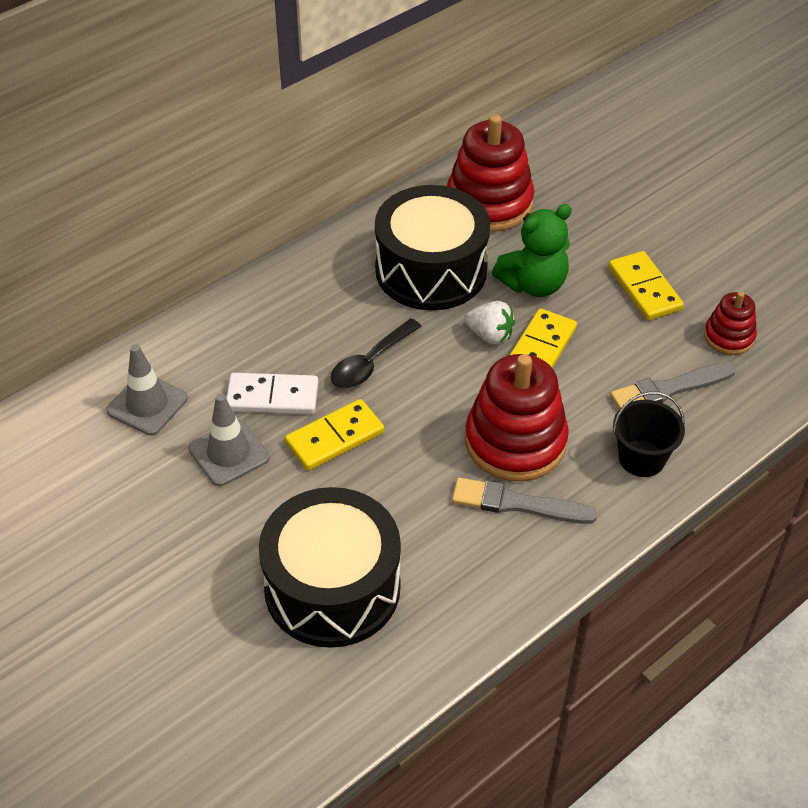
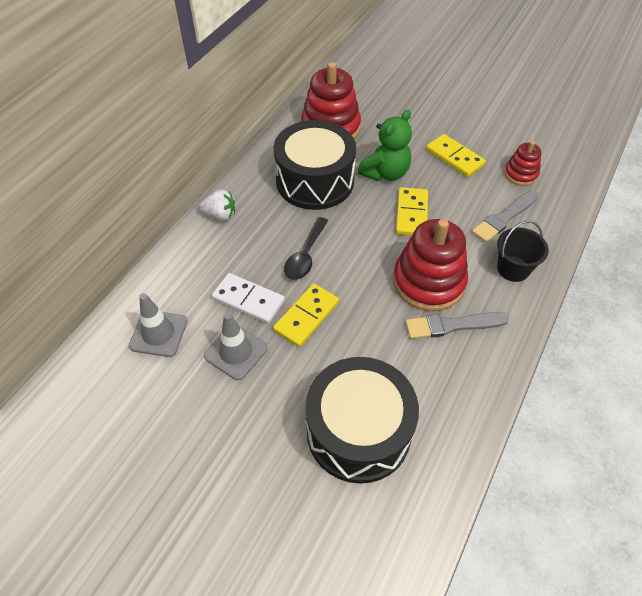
camera: 20 degrees left, 5 degrees up
white domino [226,373,319,414] -> white domino turned 45 degrees clockwise [212,273,285,324]
white strawberry [464,301,515,345] -> white strawberry moved to [199,190,235,221]

